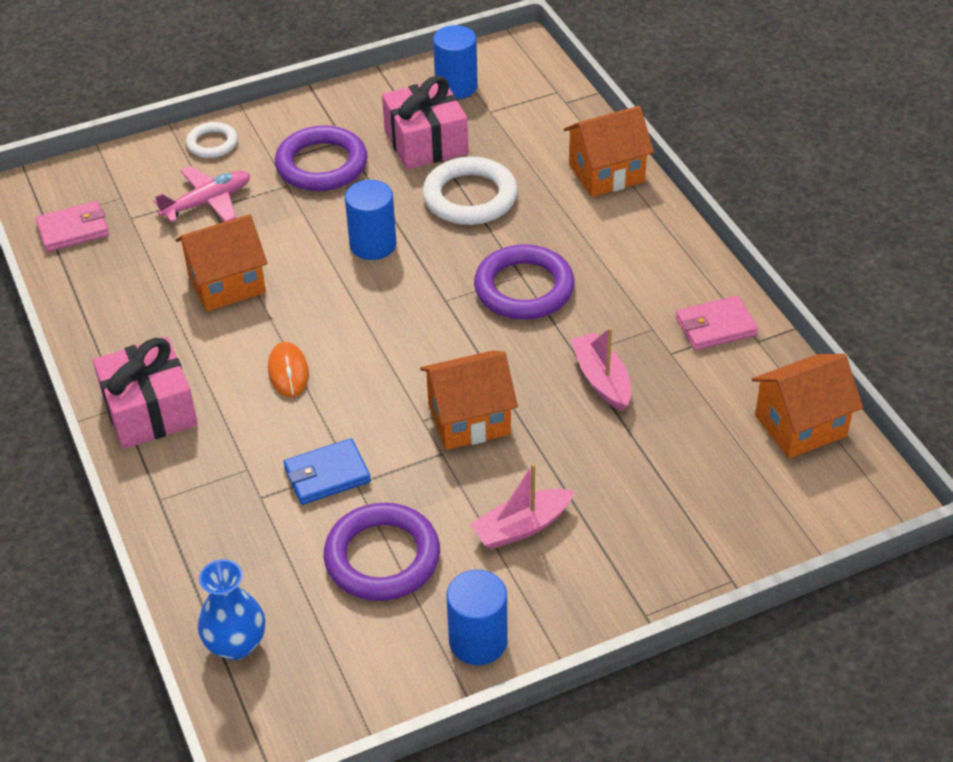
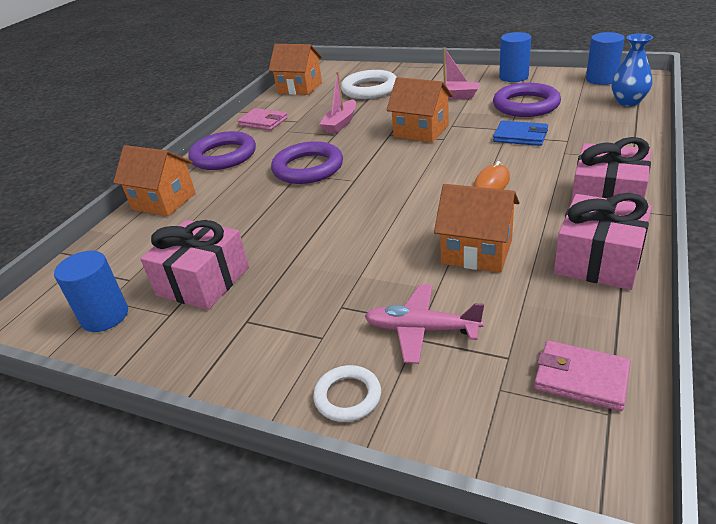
camera: 130 degrees left, 10 degrees down
purple ring [275,125,368,191] -> purple ring moved to [188,131,256,170]
blue cylinder [345,180,396,260] -> blue cylinder moved to [586,32,625,85]
white ring [423,157,518,225] -> white ring moved to [341,70,397,99]
none -> pink gift [554,193,652,290]

